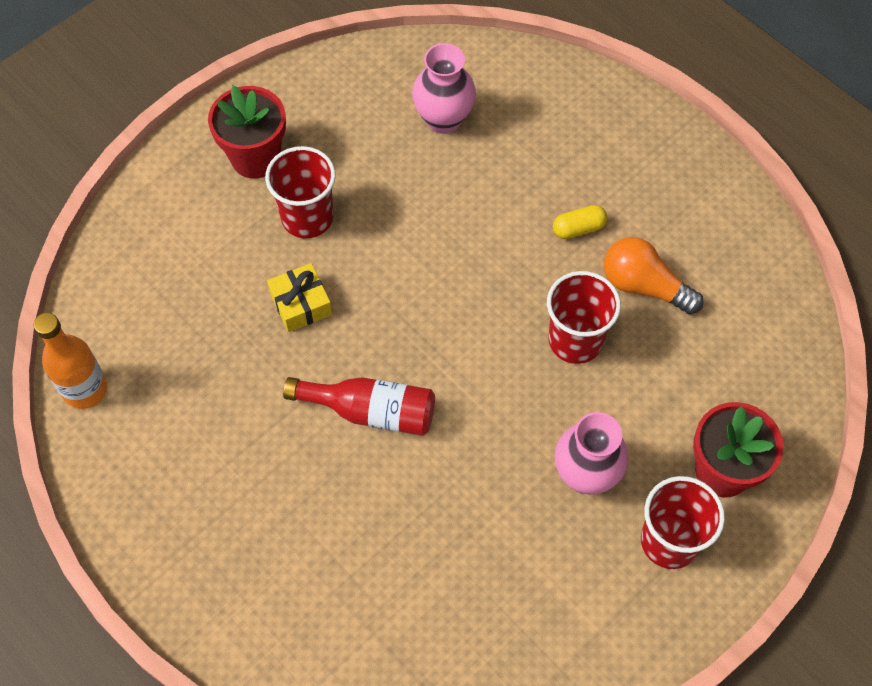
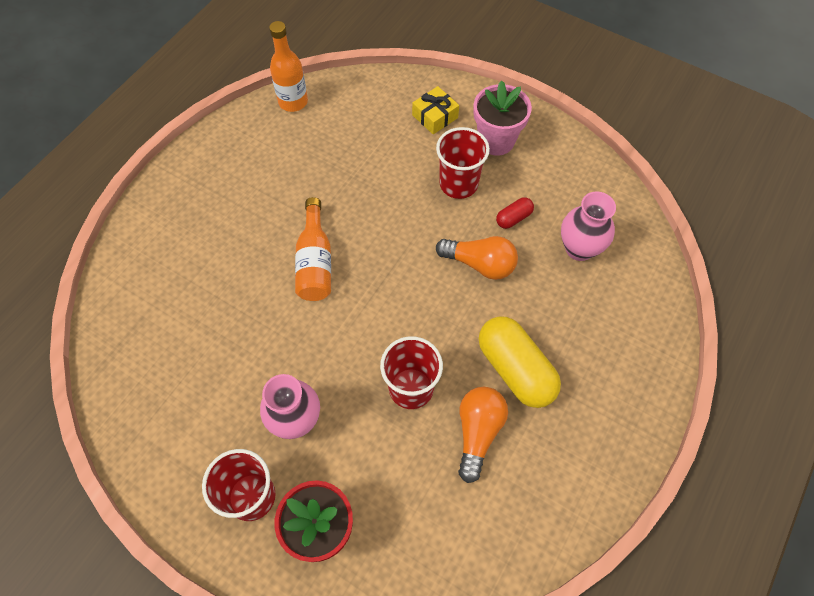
camera: 75 degrees right, 0 degrees up
red flower pot [208,86,286,179] -> pink flower pot [473,81,532,156]
yellow gift [267,263,332,332] -> yellow gift moved to [412,86,459,134]
red bottle [283,377,435,436] -> orange bottle [295,197,331,301]
yellow capsule [553,205,607,239] -> yellow capsule [479,316,561,408], size x2.12
none -> orange light bulb [436,236,518,280]
none -> red capsule [496,197,534,229]

